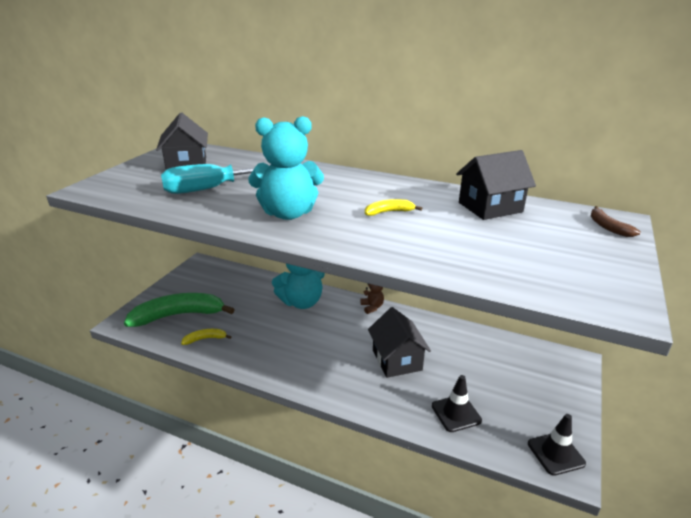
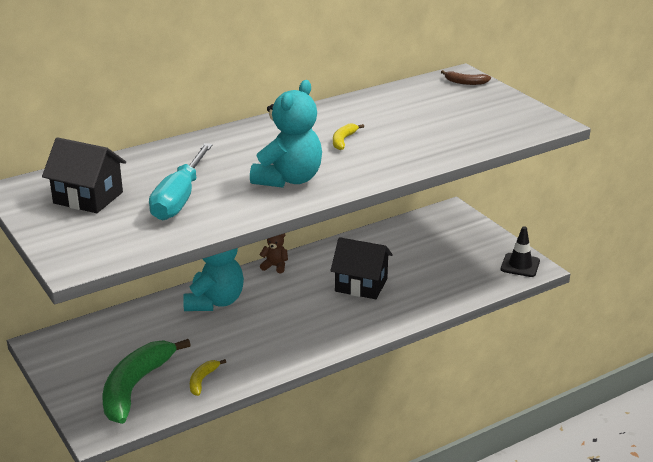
camera: 55 degrees left, 0 degrees up
black traffic cone [432,375,482,432] -> none
black house [456,150,536,220] -> none

